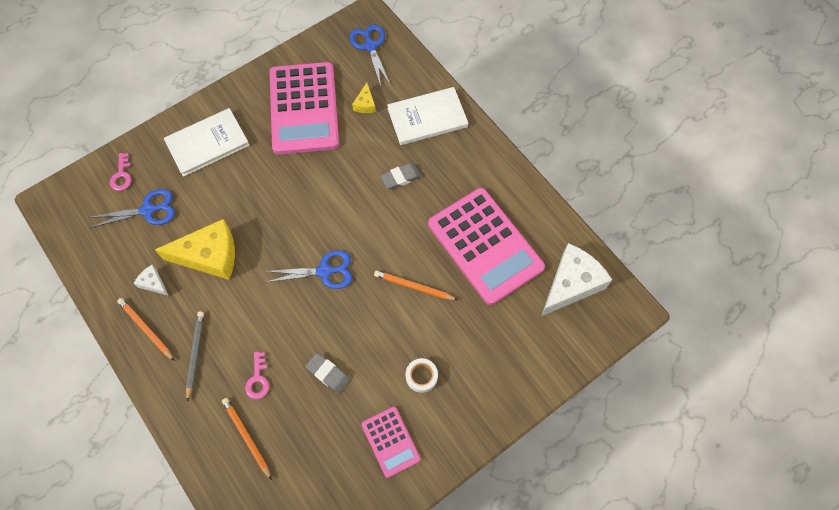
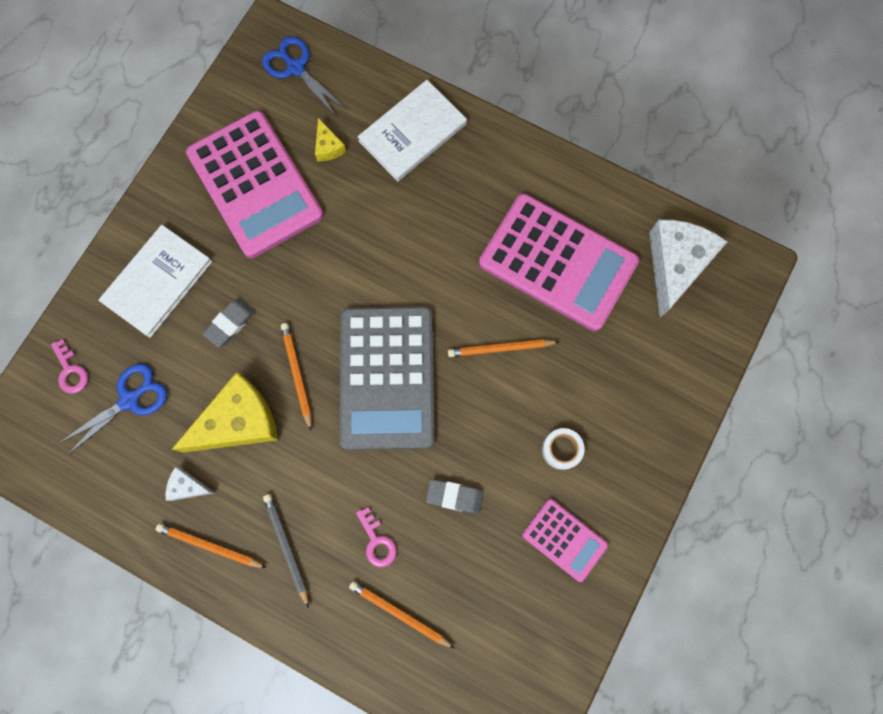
camera: 25 degrees left, 10 degrees up
blue scissors [264,250,352,289] -> grey calculator [340,306,435,450]
grey eraser [380,163,422,190] -> grey eraser moved to [203,298,255,347]
none -> orange pencil [281,323,312,431]

